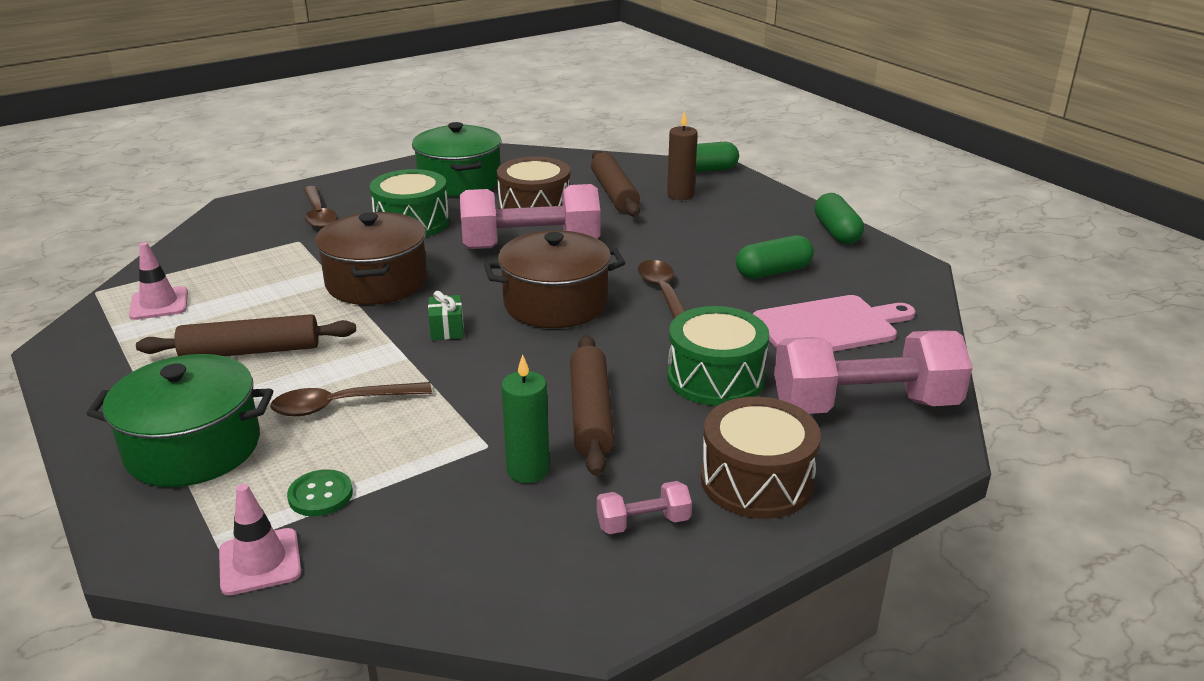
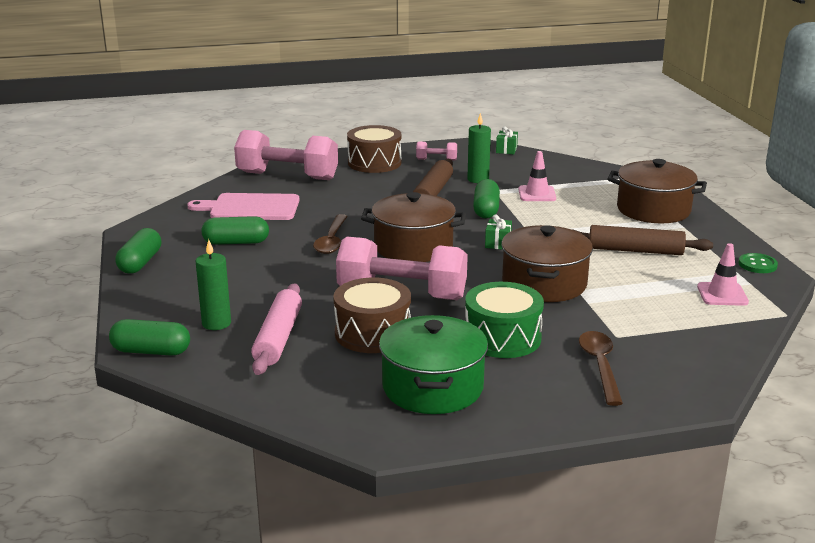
camera: 160 degrees left, 5 degrees down
green pot [87,354,273,487] -> brown pot [608,159,707,223]
pink traffic cone [219,484,301,596] -> pink traffic cone moved to [518,151,556,201]
brown spoon [270,382,432,416] -> none
green button [287,469,353,516] -> green button moved to [739,253,778,273]
brown rolling pin [591,150,640,217] -> pink rolling pin [251,283,302,375]
brown candle [667,111,698,200] -> green candle [195,239,231,330]
green drum [668,306,769,406] -> none
none -> green capsule [473,179,500,219]
none -> green gift [496,126,518,154]

